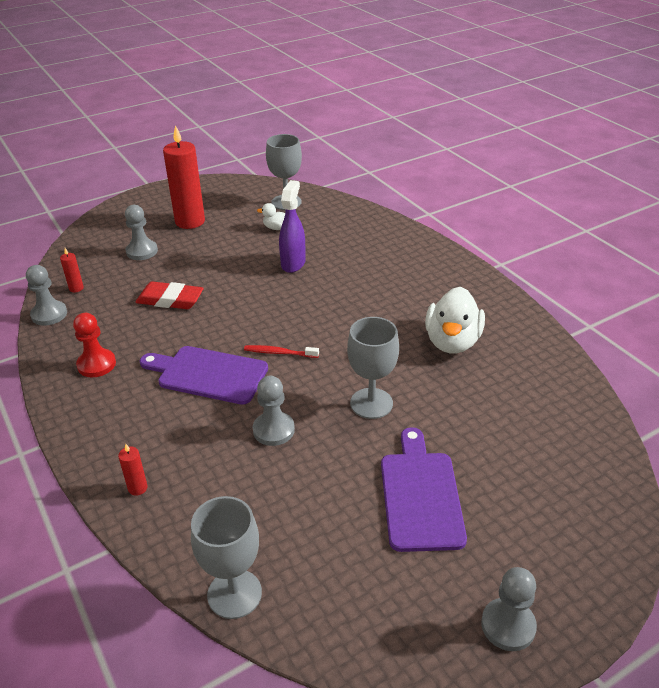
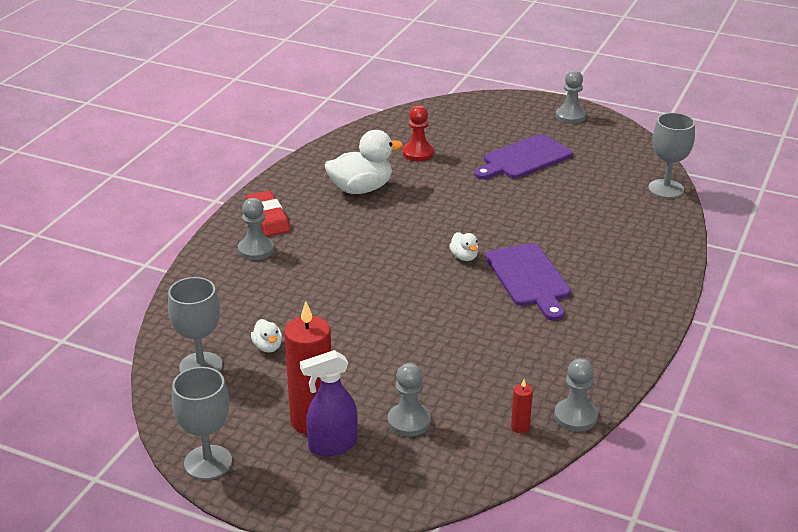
camera: 125 degrees left, 5 degrees down
red pawn [73,313,116,377] -> red pawn moved to [403,105,434,161]
red candle [118,444,148,496] -> none
red eraser [135,281,204,309] -> red eraser moved to [246,190,290,237]
red toothbrush [244,345,319,358] -> white duck [449,232,478,261]
grey pawn [253,376,295,446] -> grey pawn moved to [238,198,274,260]
purple spray bottle [279,180,306,273] -> purple spray bottle moved to [300,350,358,456]
grey goblet [347,317,399,419] -> grey goblet moved to [172,367,232,480]

